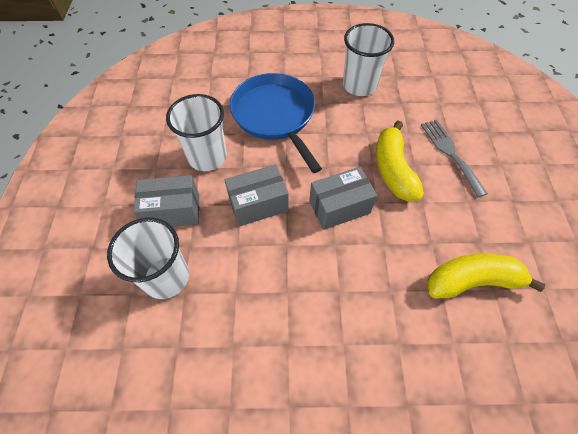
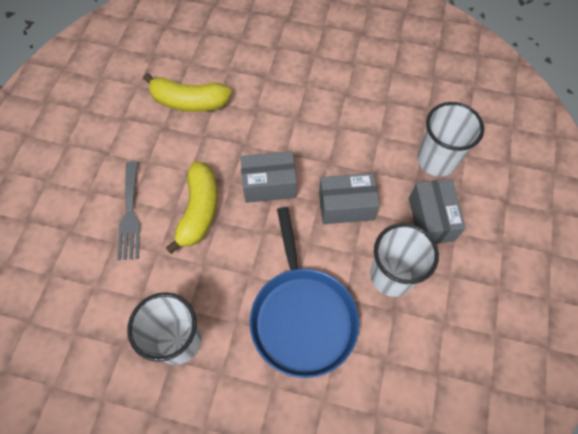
camera: 165 degrees left, 5 degrees up
grey box [133,175,199,227] -> grey box turned 75 degrees clockwise [409,179,466,244]

